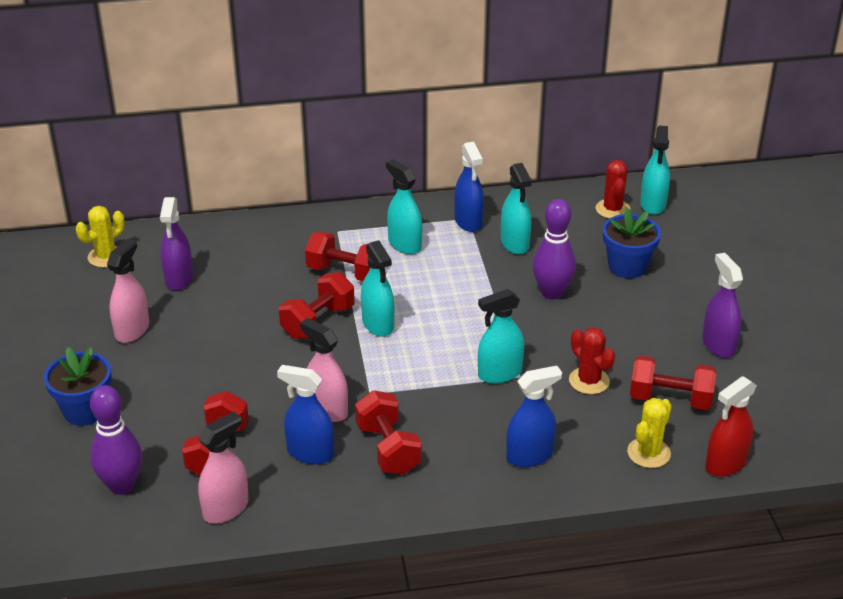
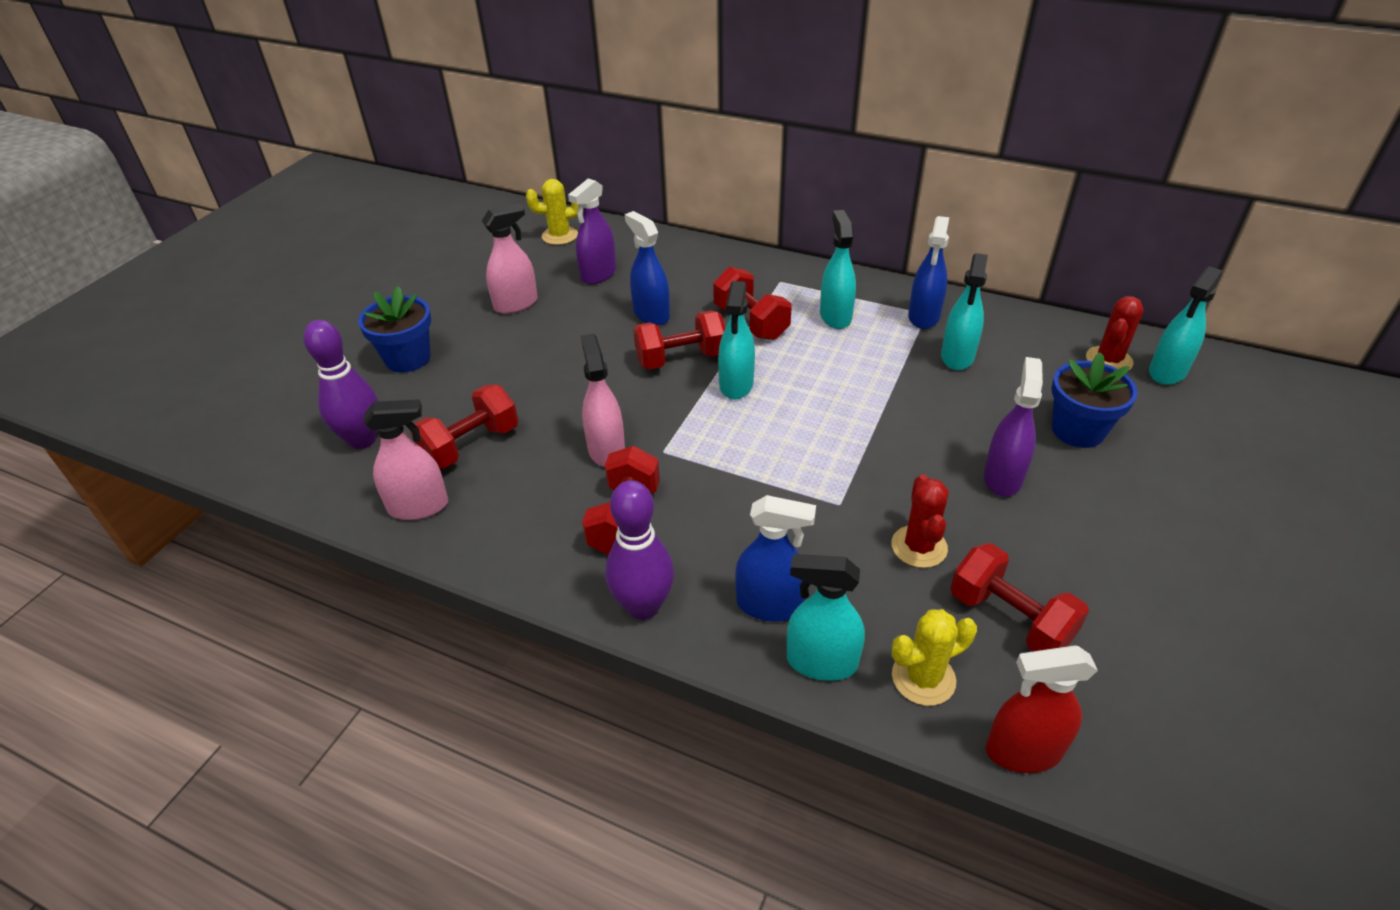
camera: 35 degrees right, 5 degrees up
blue spray bottle [277,365,334,464] -> blue spray bottle moved to [625,211,670,326]
turquoise spray bottle [478,289,524,383] -> turquoise spray bottle moved to [787,554,865,681]
purple bowling pin [533,199,576,300] -> purple bowling pin moved to [605,480,674,620]
purple spray bottle [702,253,743,358] -> purple spray bottle moved to [984,357,1043,497]

